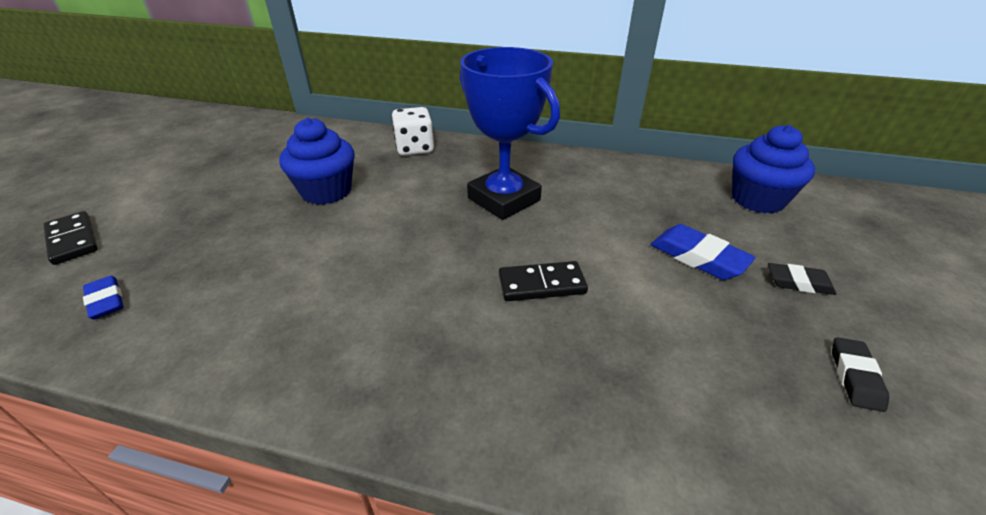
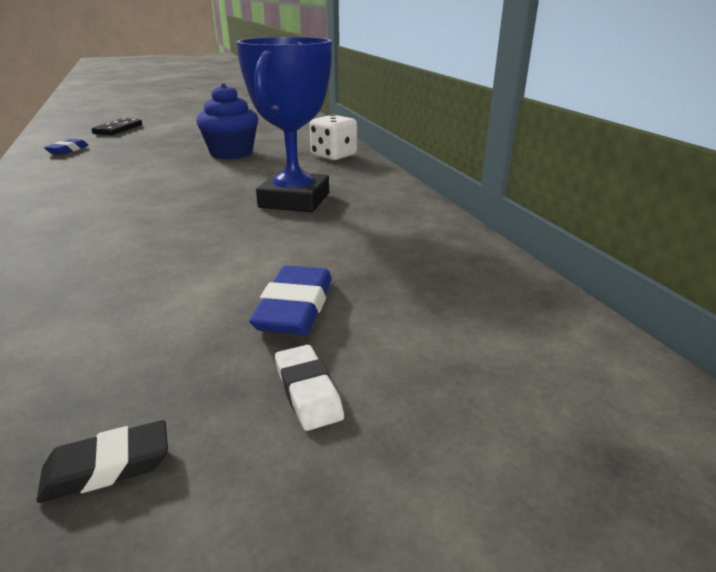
camera: 55 degrees right, 10 degrees down
black domino [499,261,588,301] -> none
blue cupcake [732,125,815,214] -> none
black eraser [768,263,836,295] -> white eraser [275,345,344,431]

